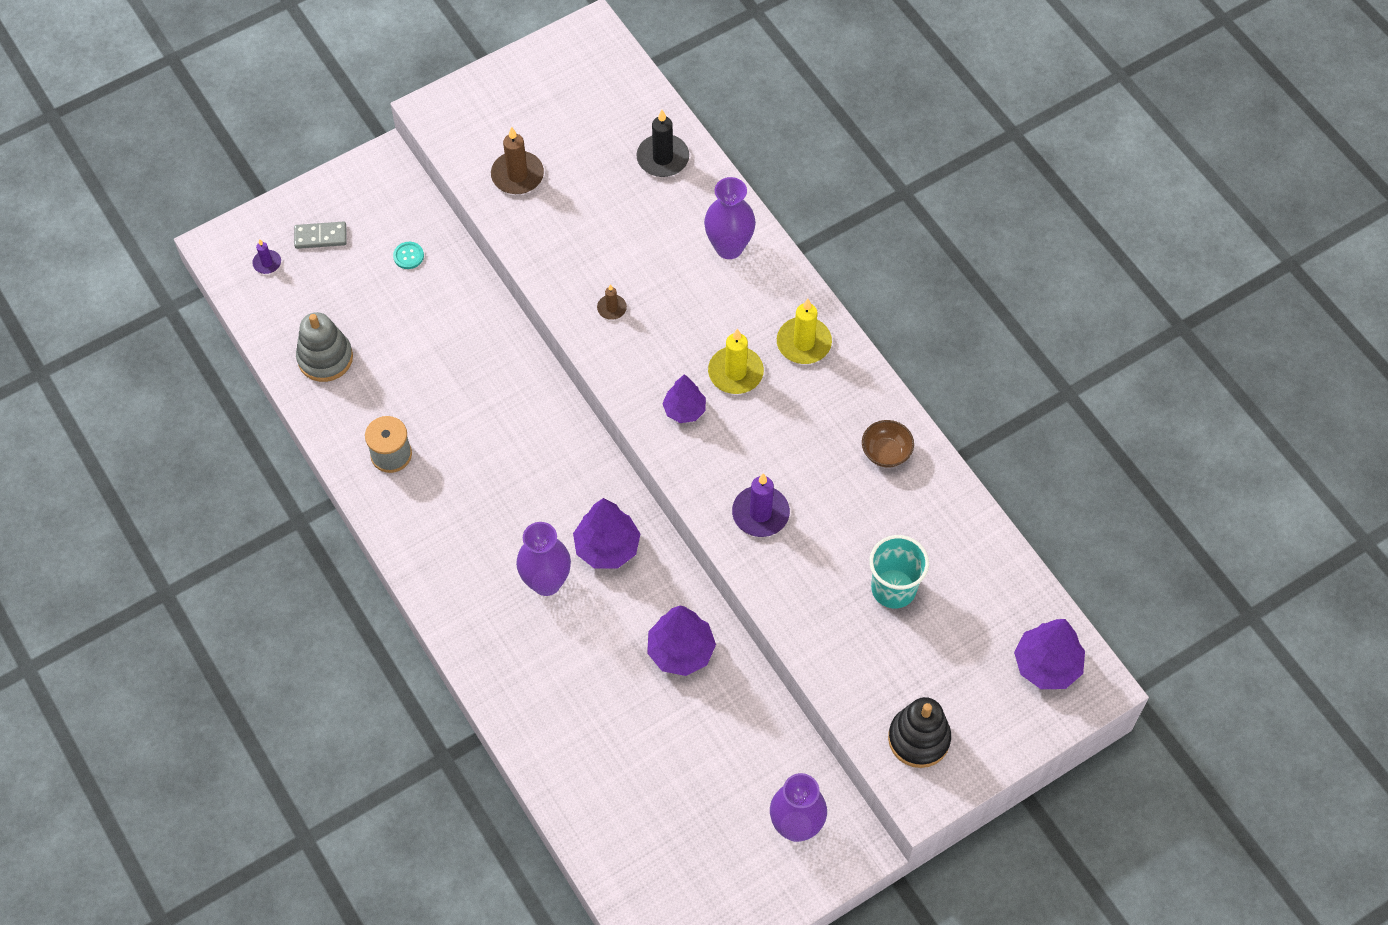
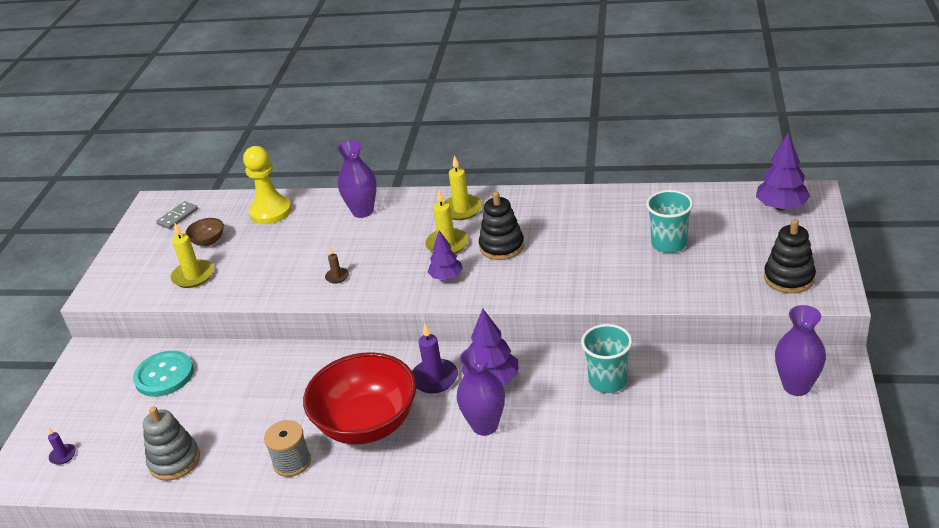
camera: 45 degrees left, 25 degrees down
grey domino [294,221,347,249] -> grey domino moved to [156,201,198,229]
turquoise button [393,242,424,269] -> turquoise button [133,351,194,397], size x2.21
brown candle [491,127,544,194] -> yellow candle [171,223,214,288]
black candle [637,110,689,177] -> yellow pawn [243,146,292,224]
purple tree [647,605,716,676] -> turquoise cup [581,324,632,393]
purple candle [732,473,790,537] -> purple candle moved to [412,324,458,394]
brown bowl [862,420,914,468] -> brown bowl moved to [185,218,224,246]
none -> red bowl [303,352,416,444]
none -> black stacking toy [479,191,524,260]

